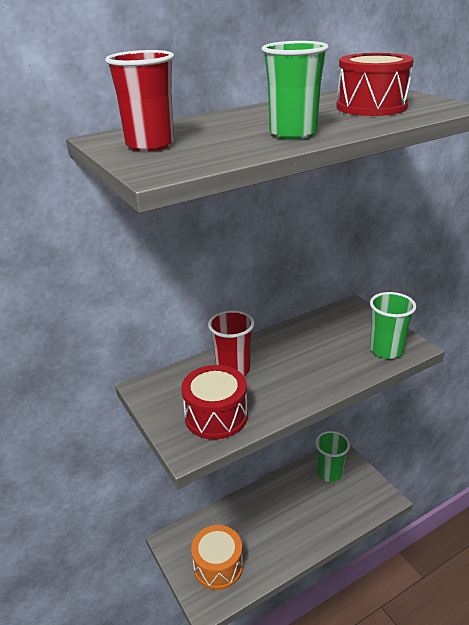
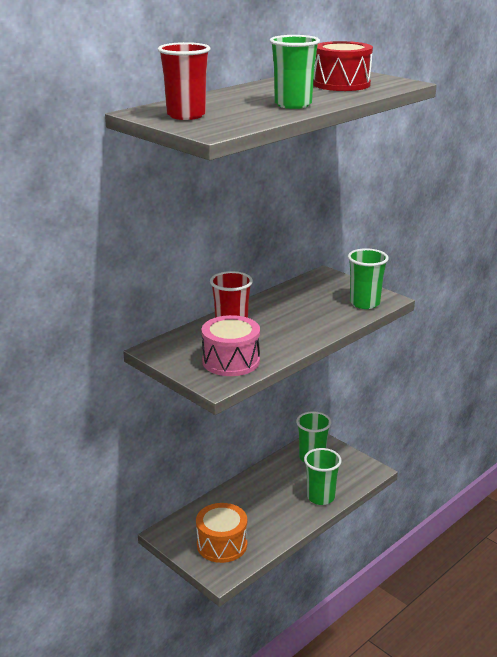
camera: 15 degrees left, 5 degrees down
red drum [181,365,248,440] -> pink drum [201,315,260,376]
none -> green cup [304,448,342,505]

